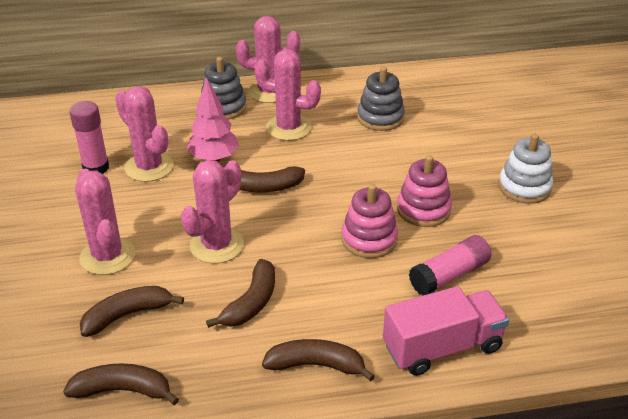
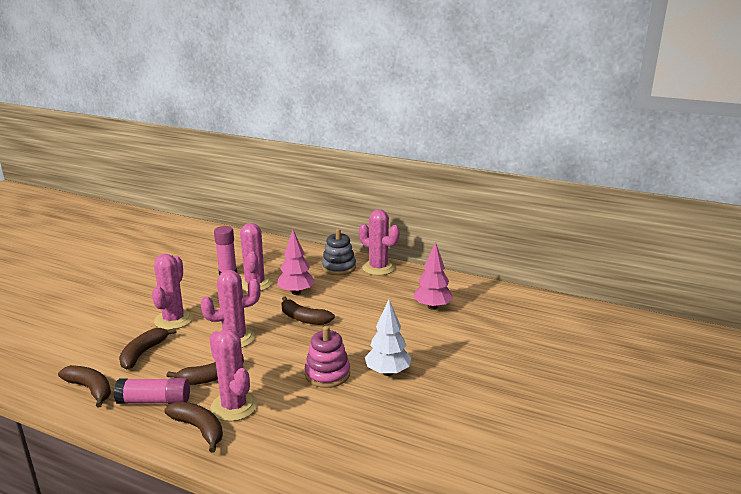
camera: 35 degrees right, 15 degrees down
brown banana [80,286,184,337] -> brown banana turned 75 degrees counterclockwise [119,328,177,369]
pink cactus [254,49,321,141] -> pink cactus moved to [209,329,258,421]
grey stacking toy [357,67,405,131] -> pink tree [413,242,453,310]
pink truck [383,286,509,376] -> none
pink stacking toy [397,155,452,227] -> white tree [365,300,411,376]
pink glue stick [409,235,491,296] -> pink glue stick moved to [114,378,190,404]
white stacking toy [498,134,553,204] -> none

